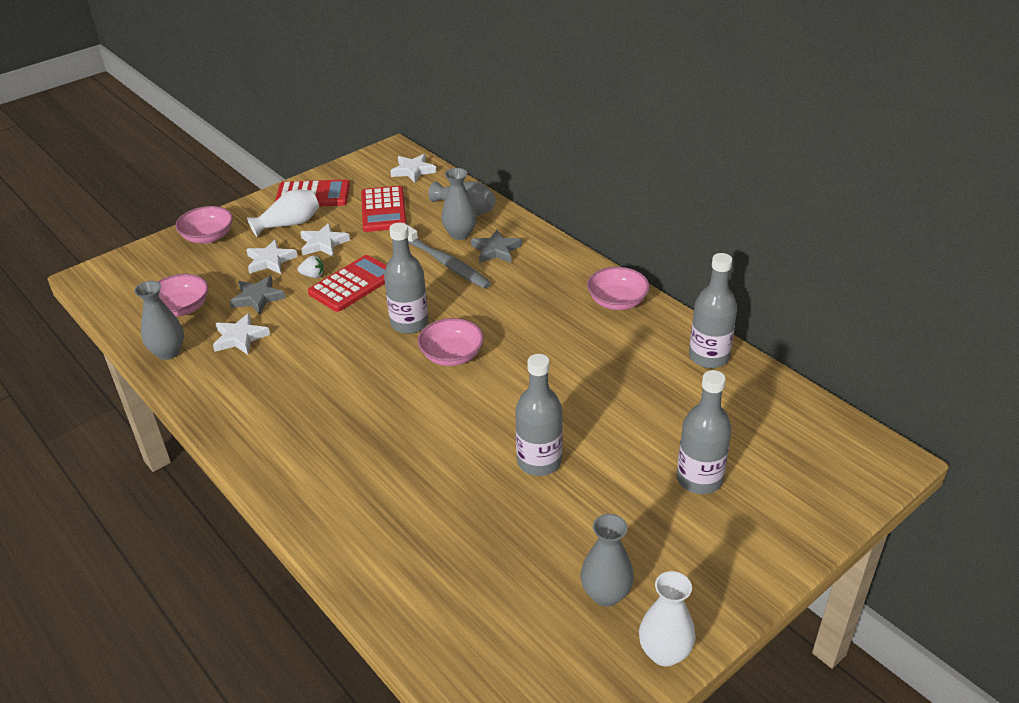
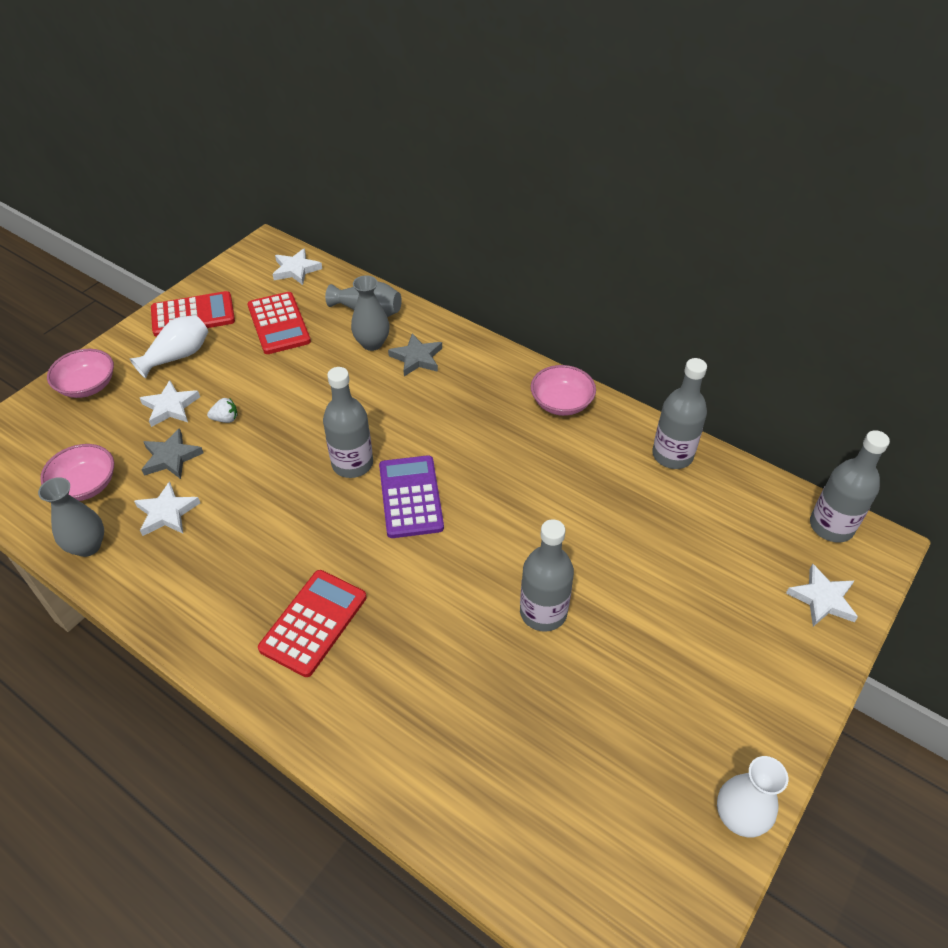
camera: 15 degrees left, 10 degrees up
white star [300,223,350,256] -> white star moved to [786,564,858,627]
red calculator [308,255,387,312] -> red calculator moved to [258,570,366,677]
grey toothbrush [406,224,491,289] -> none
pink bowl [418,318,484,366] -> purple calculator [379,455,444,538]
grey vase [581,514,634,607] -> none
grey bottle [677,370,732,494] -> grey bottle moved to [810,430,890,543]

